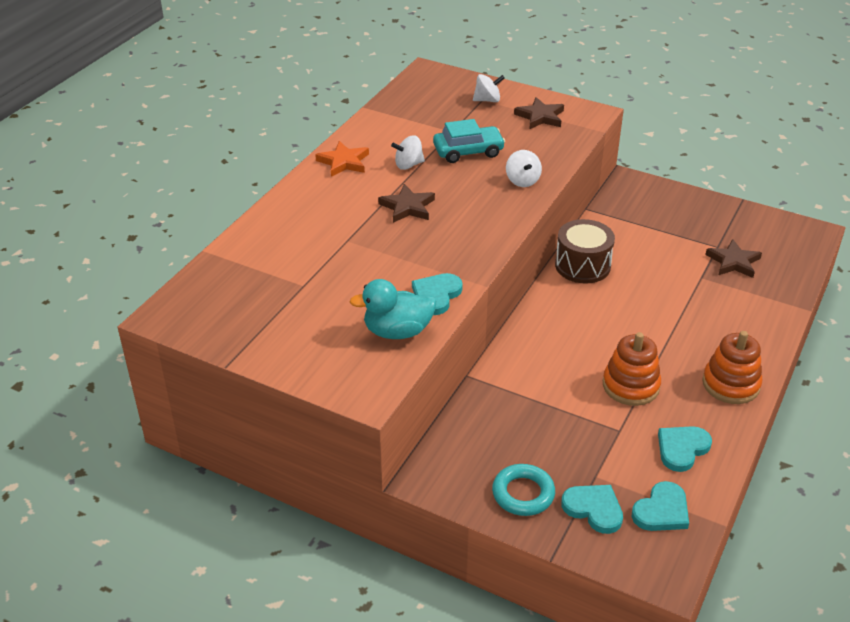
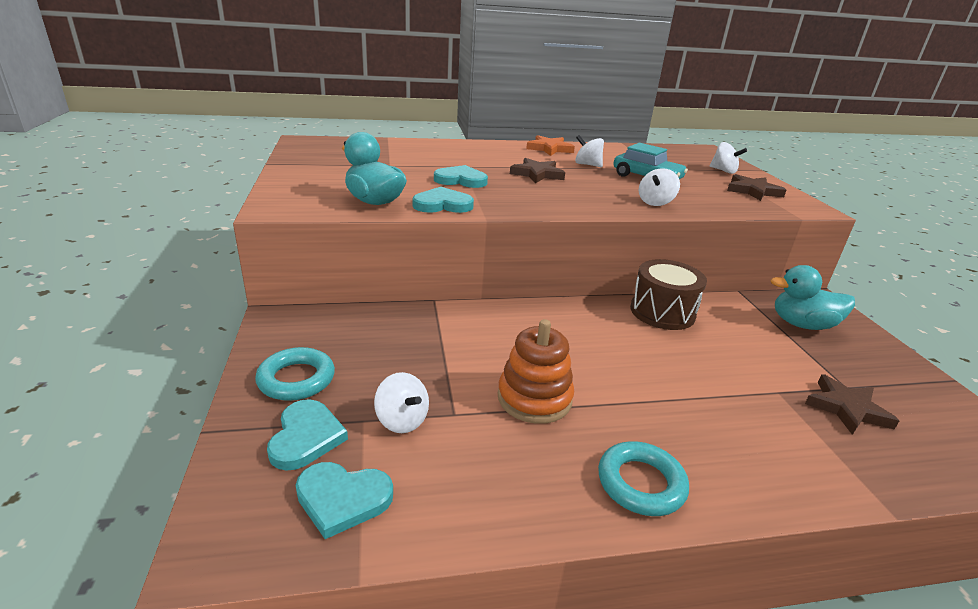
camera: 50 degrees right, 10 degrees down
turquoise heart [658,426,712,472] -> turquoise heart moved to [434,165,488,188]
orange stacking toy [702,331,762,404] -> turquoise ring [598,442,689,516]
none -> white spinning top [374,372,429,433]
none -> turquoise duck [770,265,855,330]

